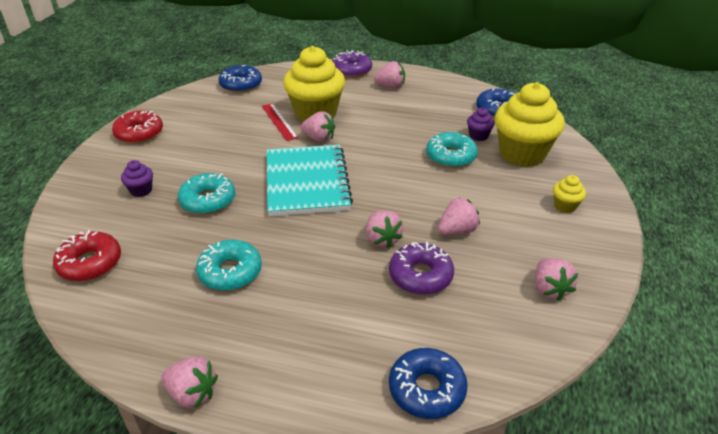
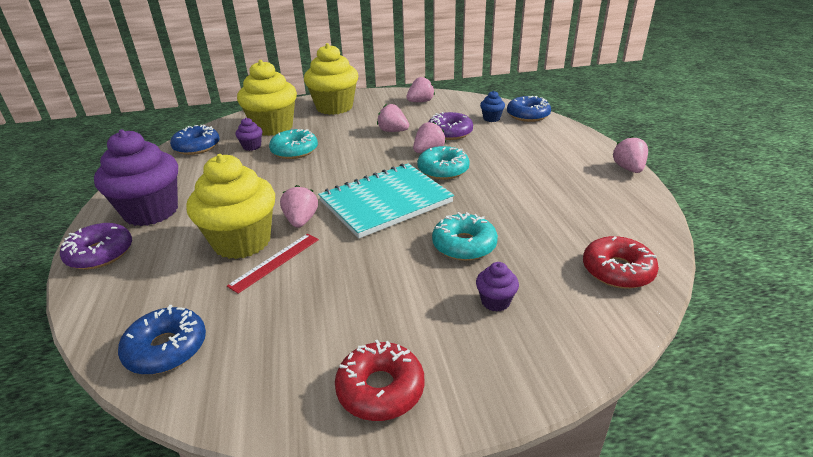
camera: 115 degrees left, 5 degrees down
turquoise donut [196,240,262,291] -> turquoise donut moved to [417,146,470,180]
pink strawberry [374,61,405,88] -> purple cupcake [94,129,178,226]
yellow cupcake [553,175,586,213] -> yellow cupcake [304,43,358,115], size x2.33
none -> blue cupcake [480,91,505,122]

